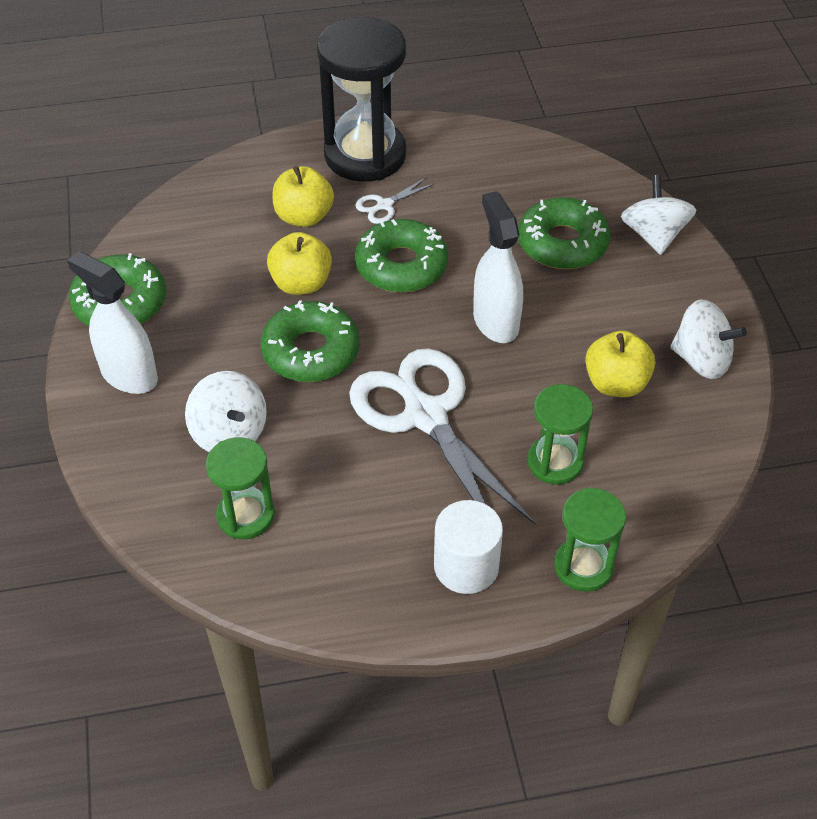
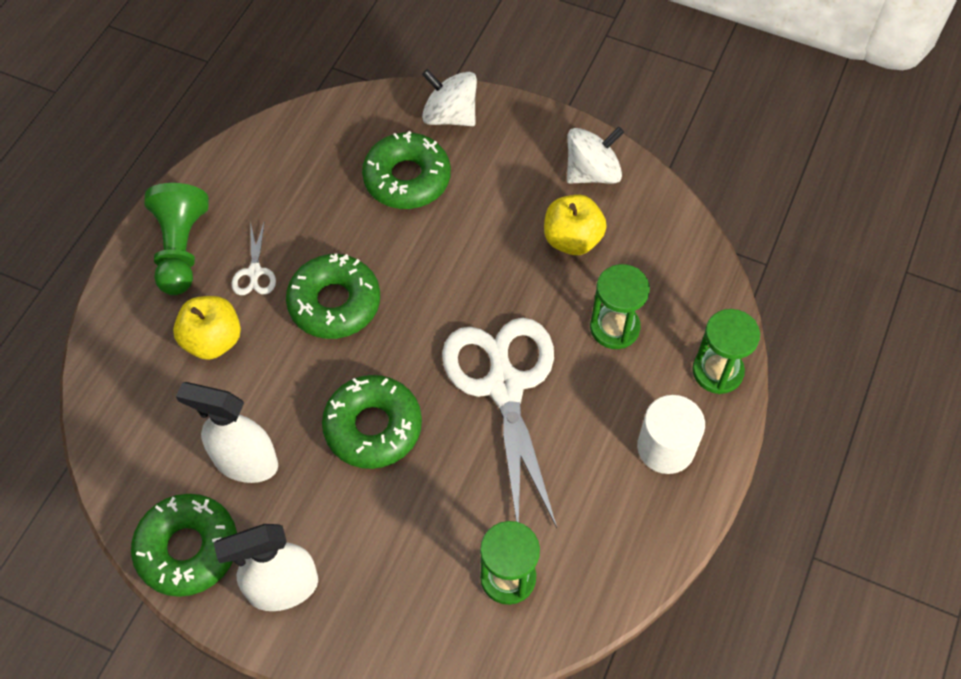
camera: 55 degrees left, 10 degrees up
white spinning top [185,371,267,452] -> none
yellow apple [267,232,332,295] -> none
black hourglass [317,17,406,182] -> green pawn [144,183,209,295]
white scissors [349,348,535,524] -> white scissors turned 75 degrees clockwise [442,318,557,528]
white spray bottle [473,191,523,343] -> white spray bottle moved to [176,382,278,483]

